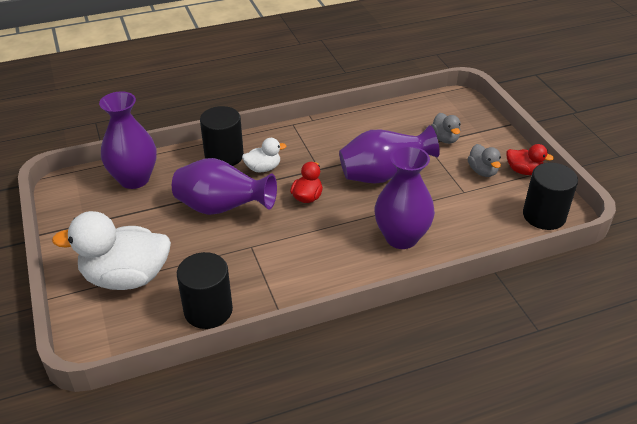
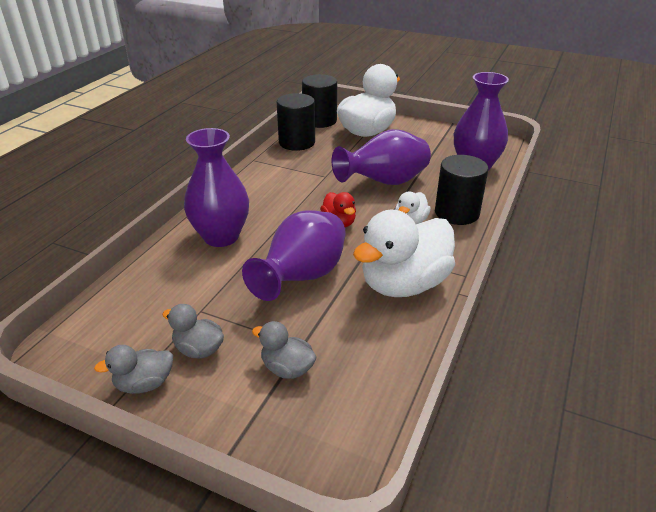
camera: 135 degrees right, 5 degrees down
red duck [507,144,554,175] -> grey duck [94,345,173,394]
black cylinder [523,163,578,230] -> black cylinder moved to [302,74,337,128]
none -> white duck [353,210,455,297]

